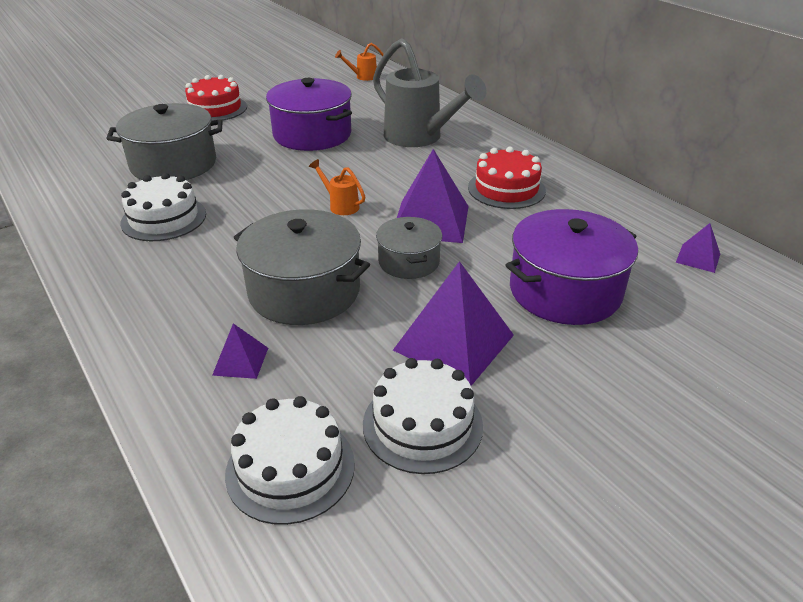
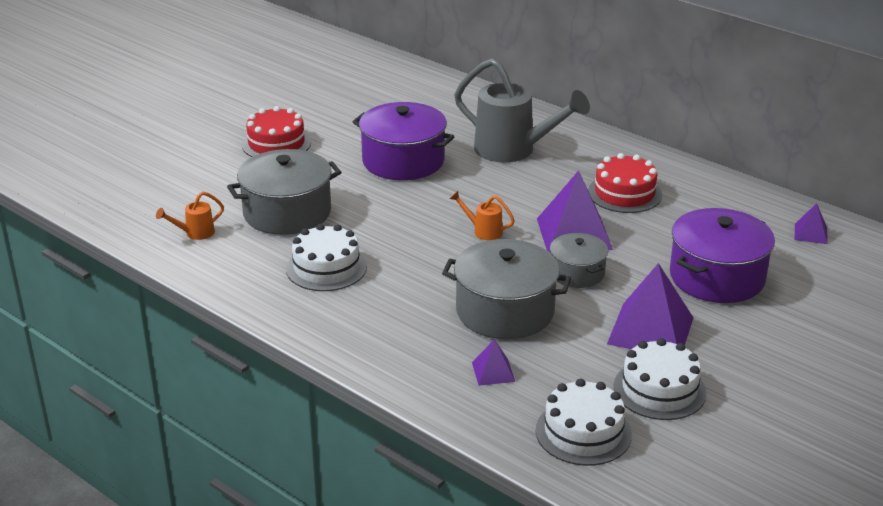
camera: 15 degrees left, 5 degrees down
orange watering can [335,43,384,81] -> orange watering can moved to [156,192,224,240]

